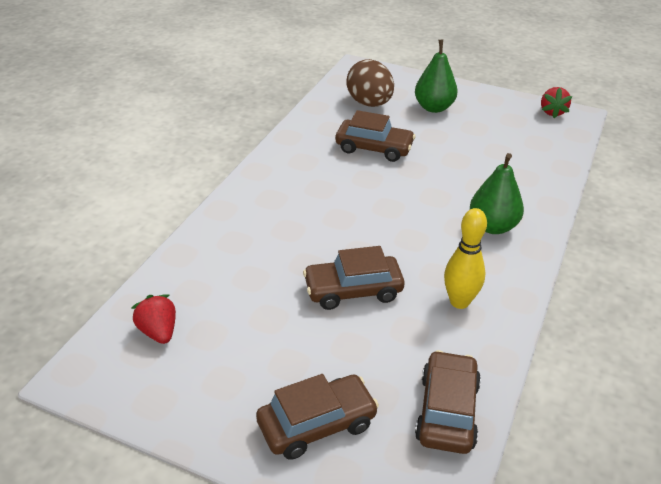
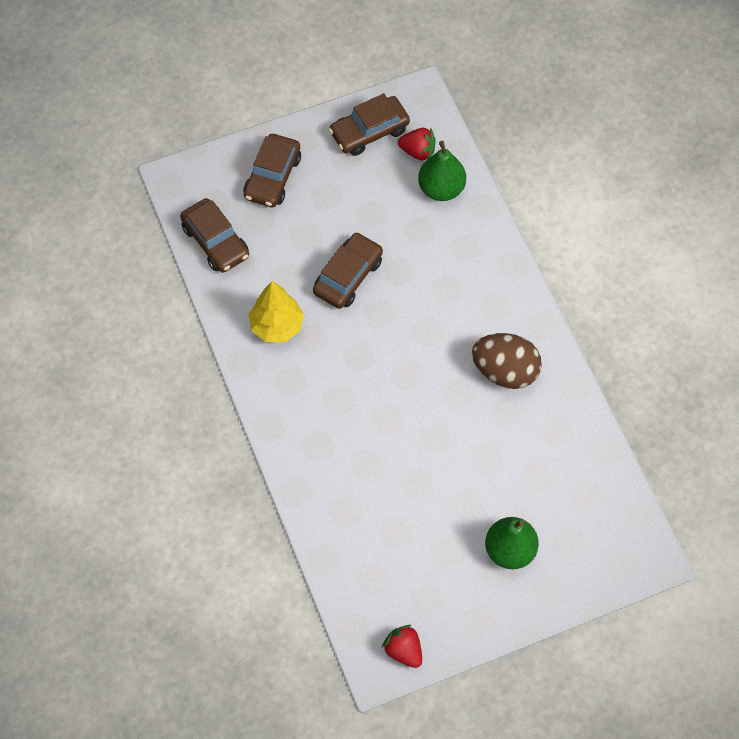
camera: 135 degrees right, 25 degrees up
brown car [335,110,415,162] -> brown car moved to [329,93,410,156]
brown egg [346,59,394,107] -> brown egg moved to [472,333,542,389]
yellow bowling pin [444,208,487,309] -> yellow tree [249,281,304,342]
green pear [470,153,524,234] -> green pear moved to [418,141,466,201]

